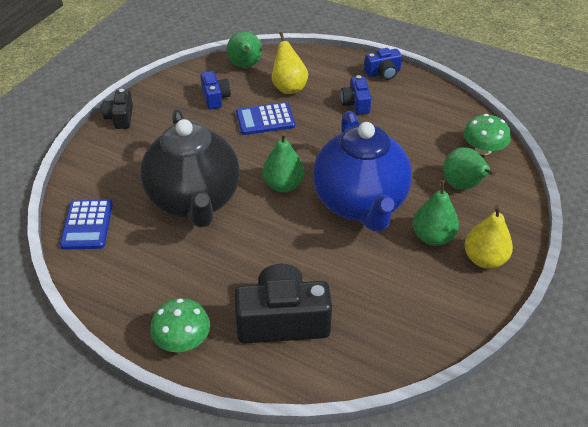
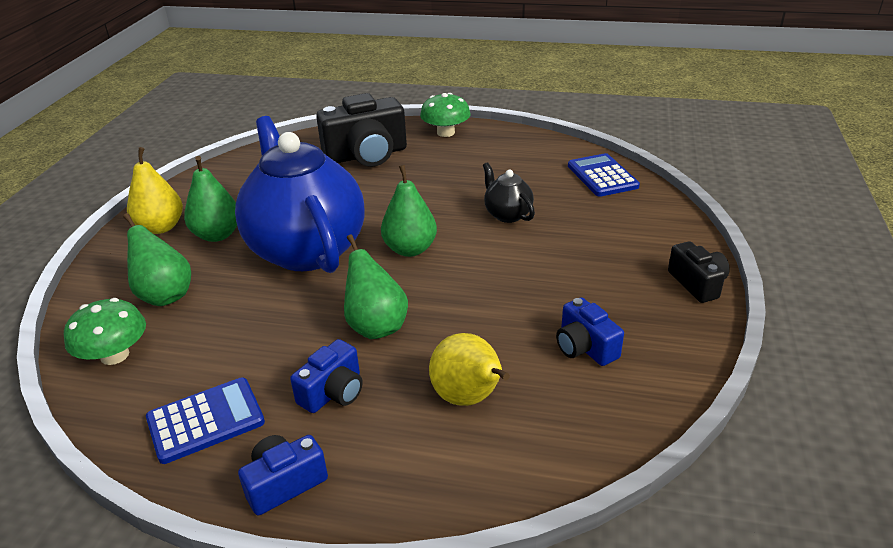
camera: 165 degrees right, 10 degrees down
black teapot [140,109,240,228] -> black teapot [483,162,535,223], size x0.42
green pear [227,32,262,68] -> green pear moved to [344,234,408,339]
blue calculator [236,102,295,135] -> blue calculator moved to [146,378,265,464]
blue camera [341,75,371,115] -> blue camera turned 60 degrees clockwise [290,339,363,413]

